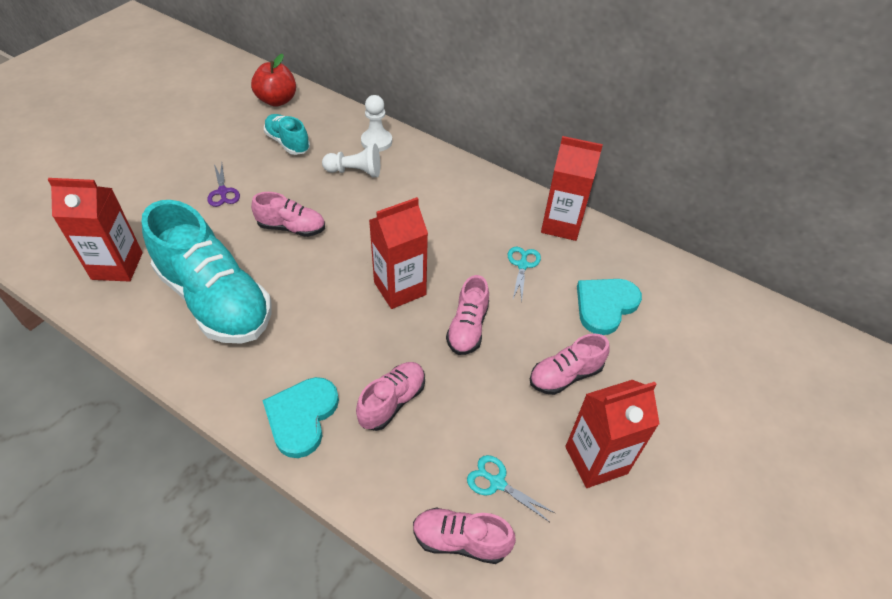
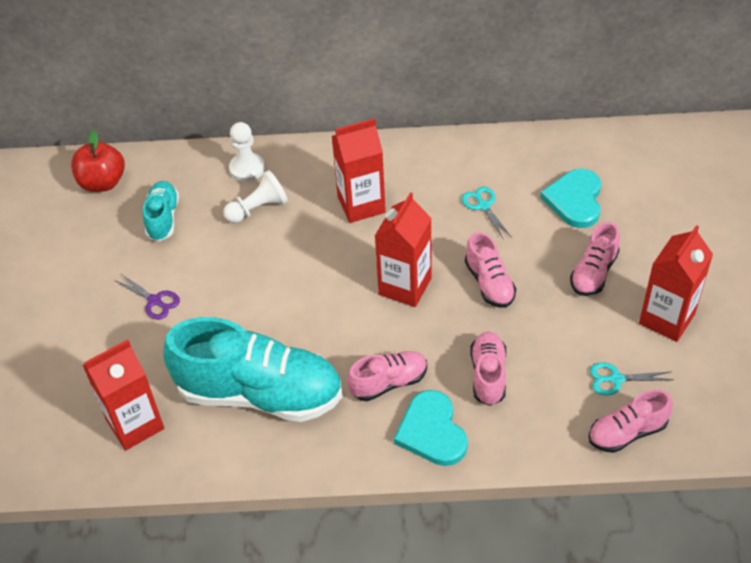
camera: 30 degrees left, 0 degrees up
pink shoe [251,192,325,237] -> pink shoe moved to [347,351,427,401]
turquoise shoe [264,114,310,155] -> turquoise shoe turned 75 degrees clockwise [143,181,179,241]
red carton [541,136,603,241] -> red carton moved to [332,118,386,223]

